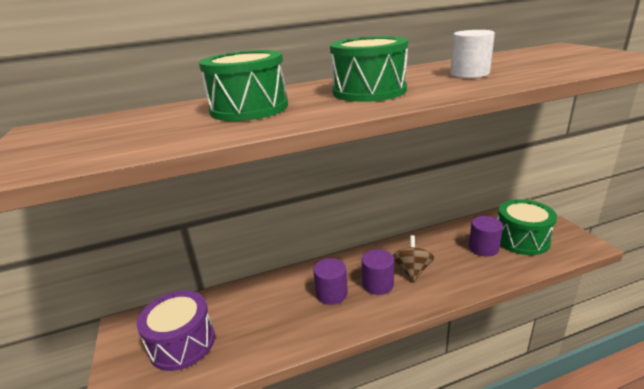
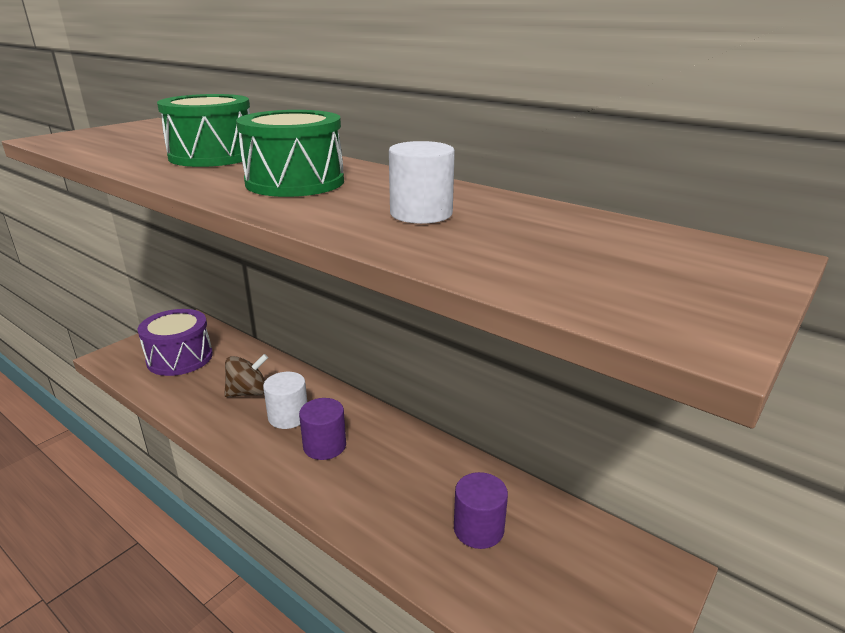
camera: 55 degrees right, 0 degrees up
purple cylinder [313,258,348,305] -> white cylinder [263,372,307,429]
brown spinning top [393,235,434,282] -> brown spinning top moved to [224,354,268,397]
green drum [497,199,557,255] -> none

